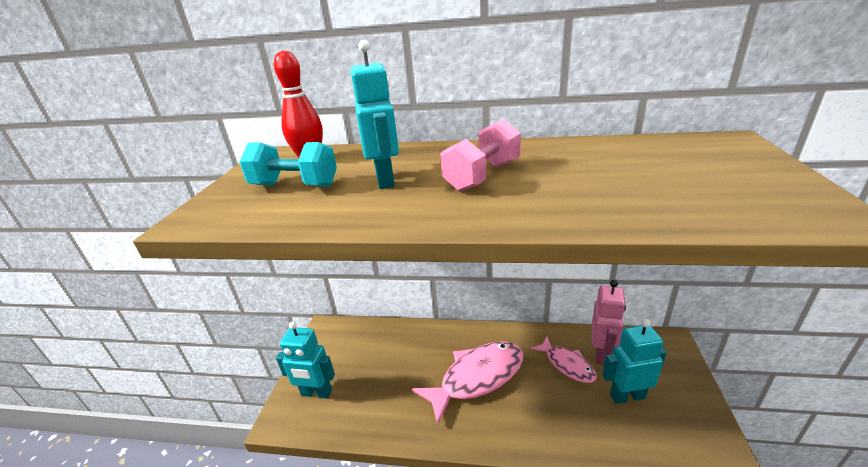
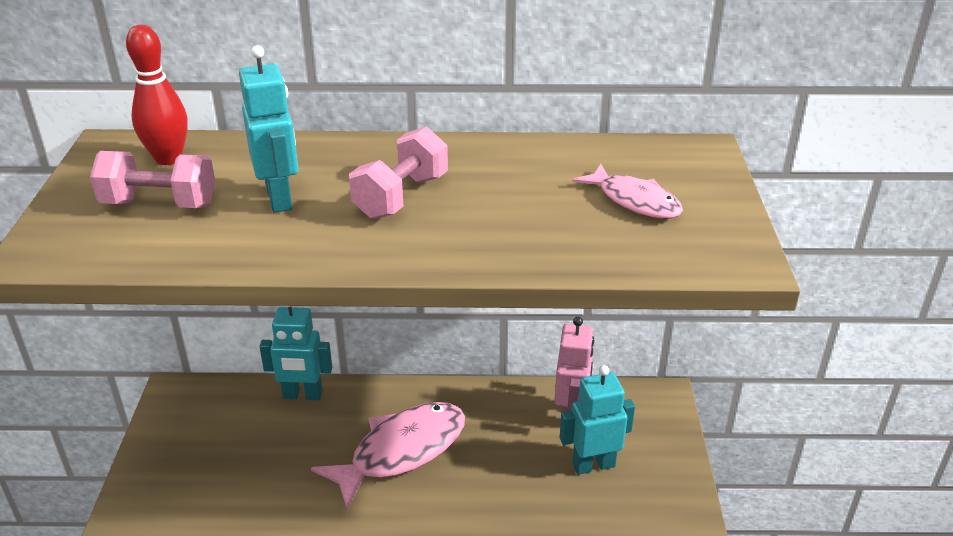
camera: 10 degrees left, 5 degrees up
turquoise dumbbell [240,142,337,187] -> pink dumbbell [90,151,216,208]
turquoise robot [276,321,335,399] -> turquoise robot moved to [259,306,332,400]
pink fish [530,336,597,383] -> pink fish moved to [572,164,683,219]

